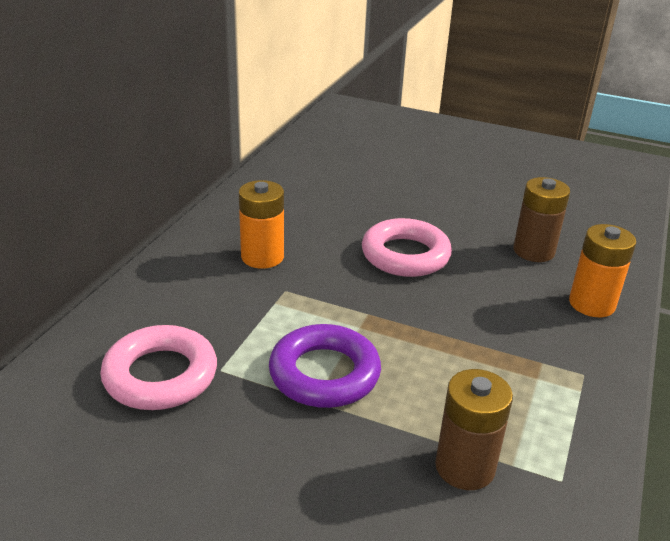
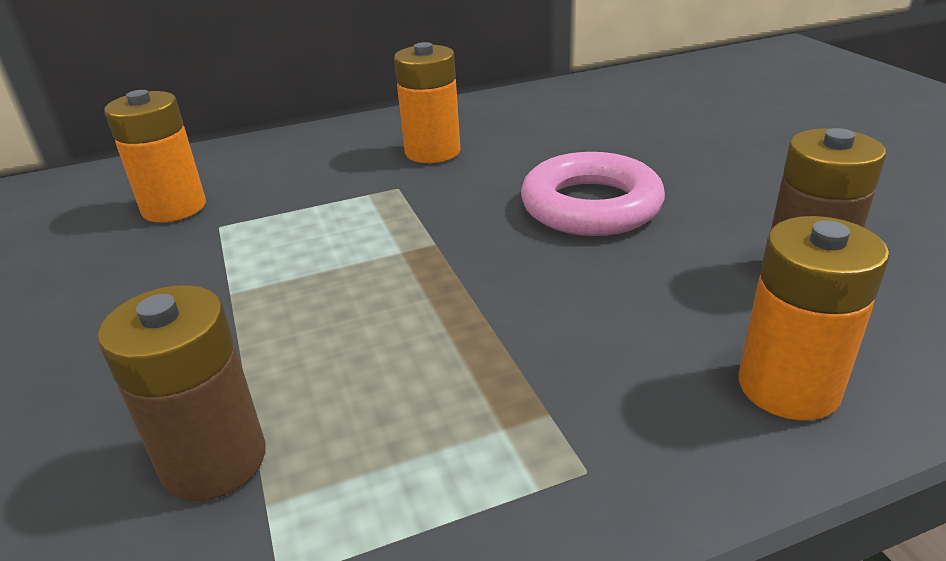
camera: 50 degrees right, 0 degrees up
pink ring [100,325,217,410] -> orange battery [104,90,206,223]
purple ring [269,324,381,408] -> none

